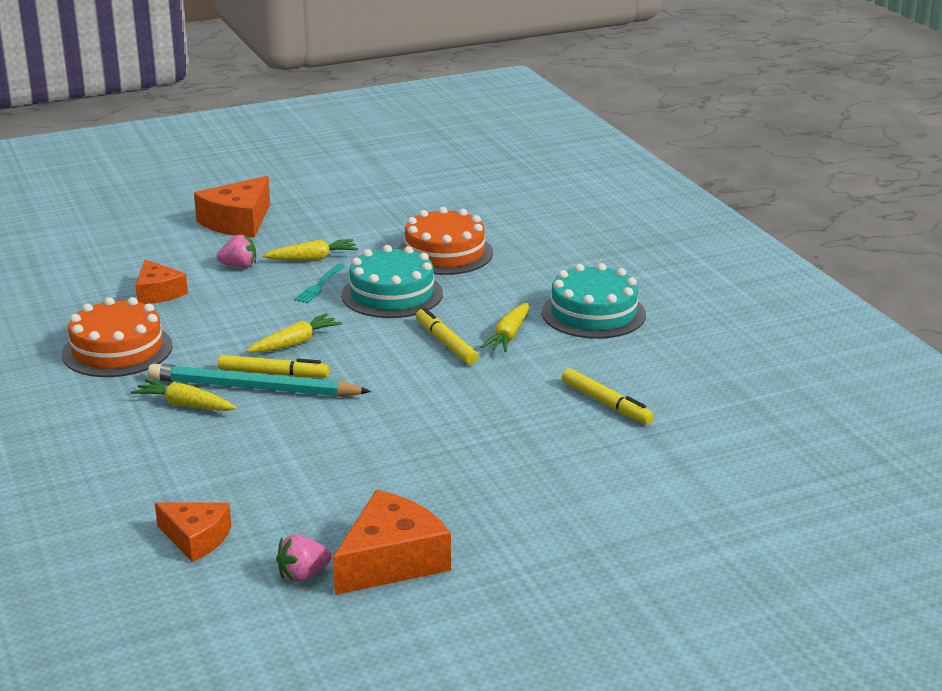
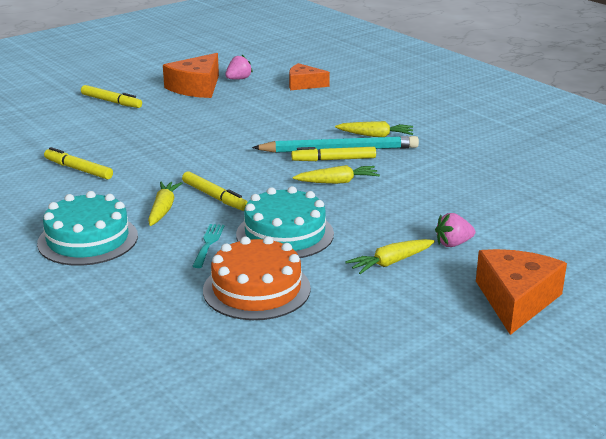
camera: 165 degrees right, 0 degrees up
orange cake [62,297,173,377] -> none
orange cheese [135,259,188,304] -> none
yellow carrot [246,313,342,353] -> yellow carrot turned 135 degrees counterclockwise [293,165,380,184]
turquoise fork [294,264,346,303] -> turquoise fork moved to [192,224,225,268]
none -> yellow marker [81,85,142,108]

